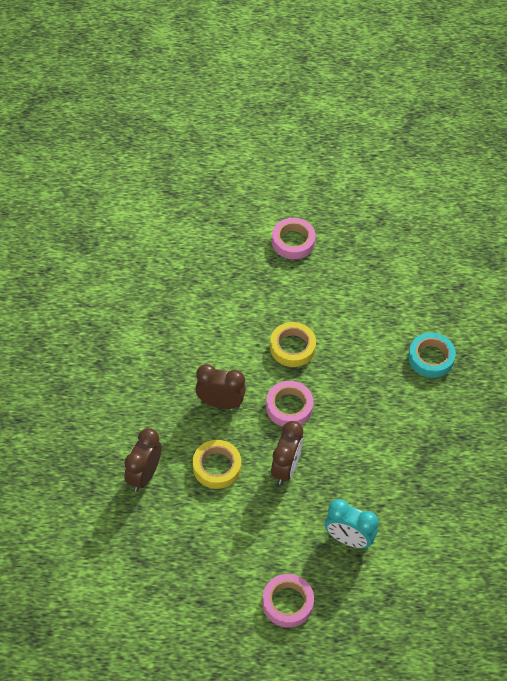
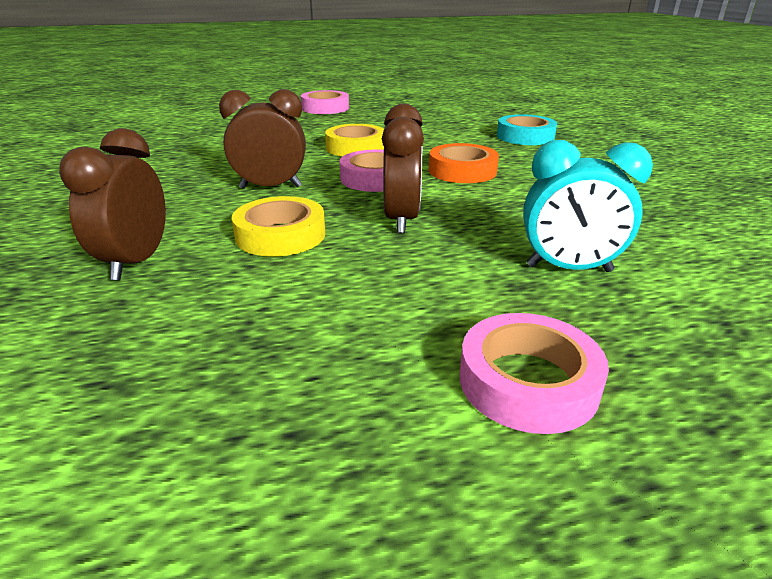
camera: 15 degrees left, 25 degrees down
none -> orange tape [429,143,499,183]

